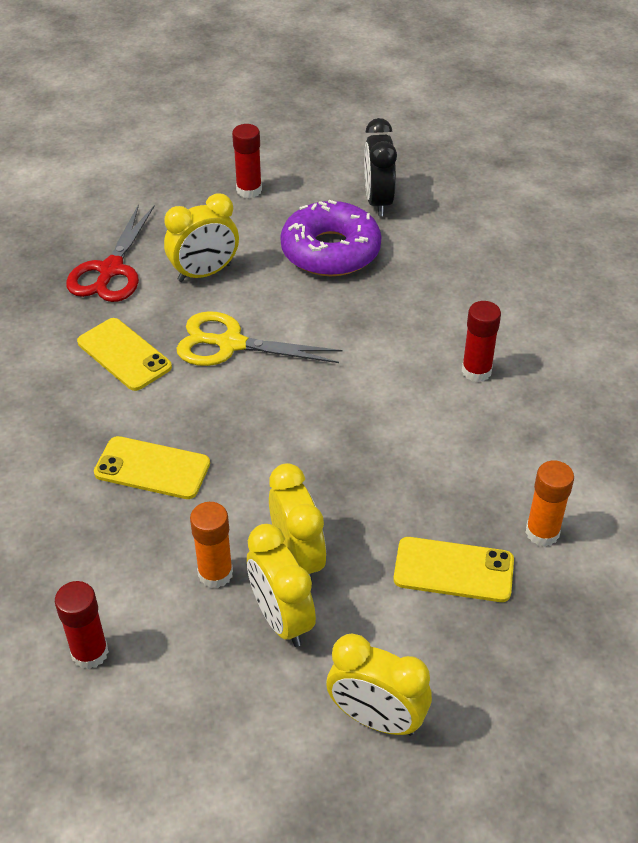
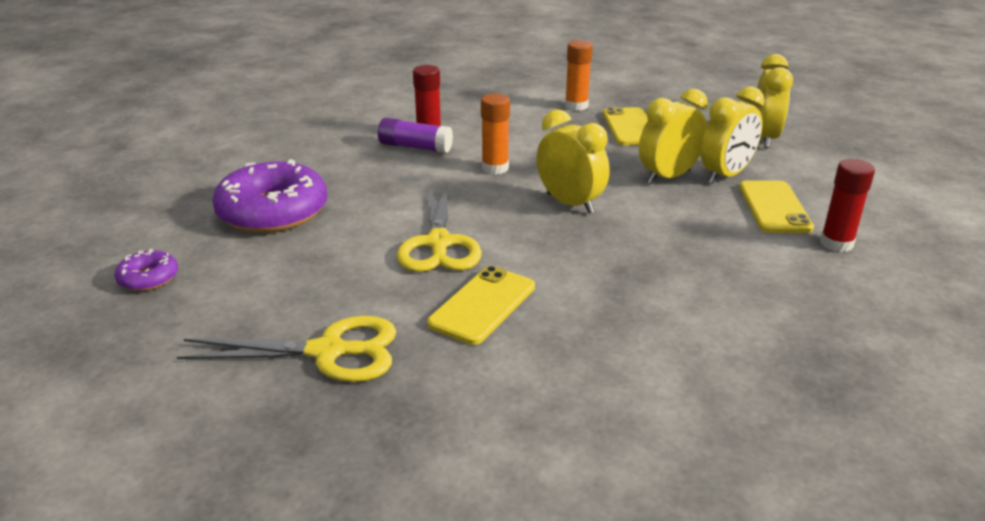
camera: 105 degrees left, 15 degrees down
red scissors [66,204,155,302] -> yellow scissors [177,316,396,382]
yellow phone [94,436,210,499] -> yellow phone moved to [739,180,814,233]
yellow clock [164,194,239,282] -> yellow clock moved to [537,109,610,214]
orange glue stick [190,502,233,588] -> orange glue stick moved to [481,93,510,174]
red glue stick [232,124,262,198] -> purple donut [114,249,178,291]
black clock [364,118,397,216] -> none
none -> purple glue stick [378,118,453,153]

